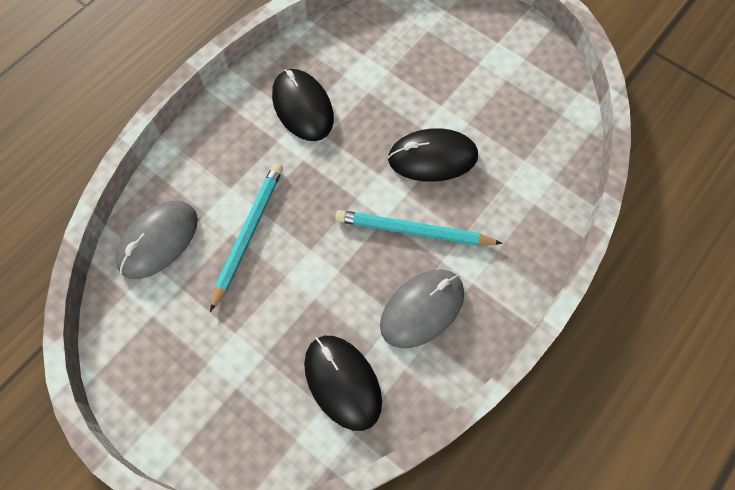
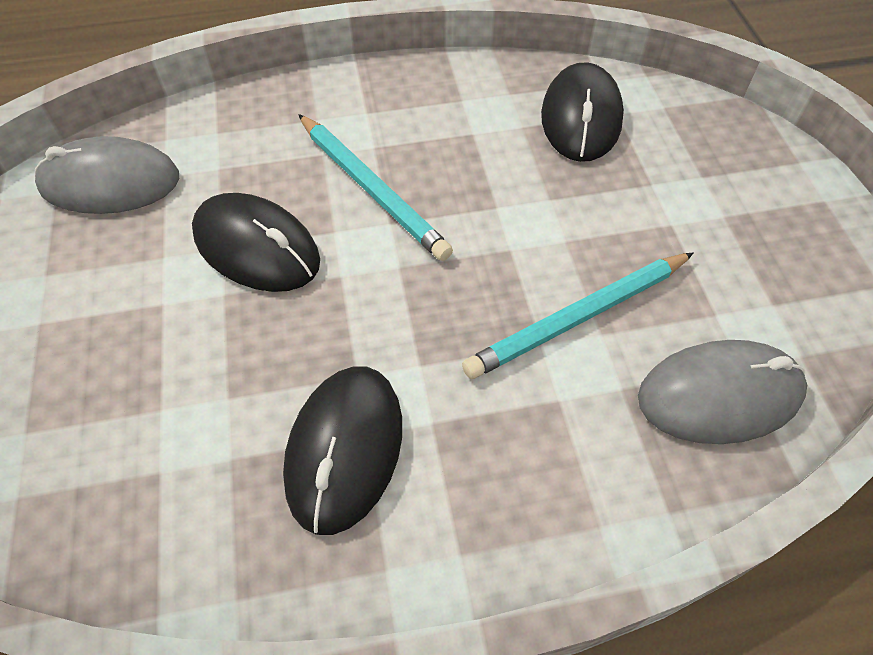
camera: 140 degrees left, 10 degrees down
grey mouse [380,269,464,348] -> grey mouse moved to [35,136,179,214]

